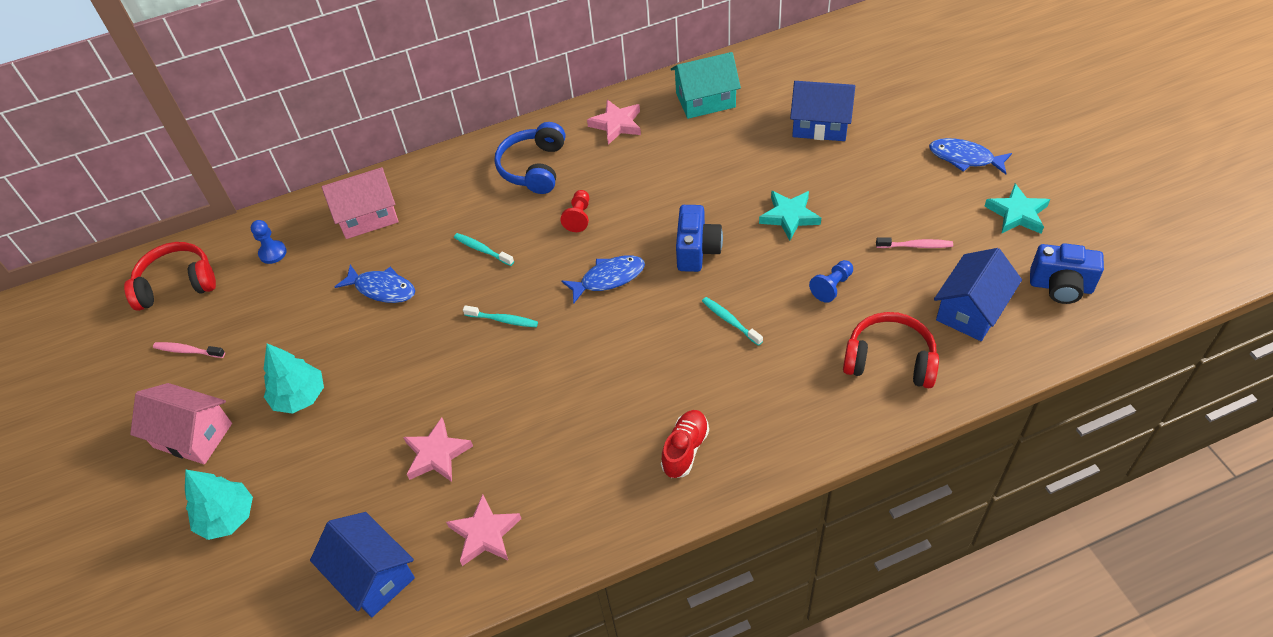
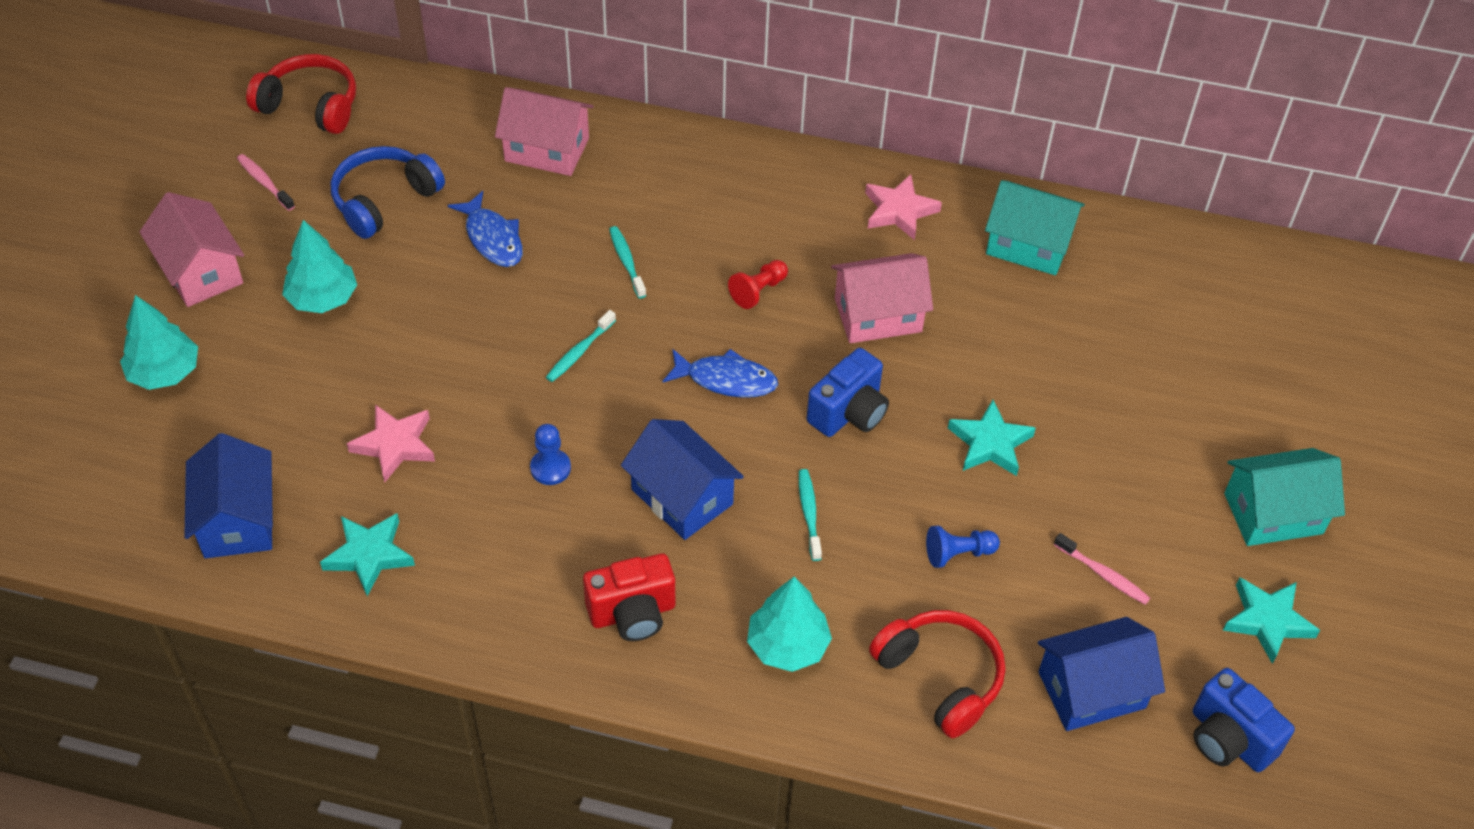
camera: 30 degrees right, 0 degrees up
blue pawn [251,220,287,264] -> blue pawn moved to [530,424,571,485]
pink star [446,494,521,566] -> turquoise star [320,513,415,596]
turquoise toothbrush [463,305,538,327] -> turquoise toothbrush turned 75 degrees clockwise [546,310,616,382]
blue headphones [495,122,565,194] -> blue headphones moved to [331,146,445,239]
red shoe [661,410,709,478] -> red camera [583,553,675,641]
blue house [790,81,855,141] -> blue house moved to [621,419,744,540]
blue fish [929,138,1012,174] -> turquoise house [1224,448,1345,546]
none -> turquoise tree [747,576,832,672]
none -> pink house [831,253,933,343]

